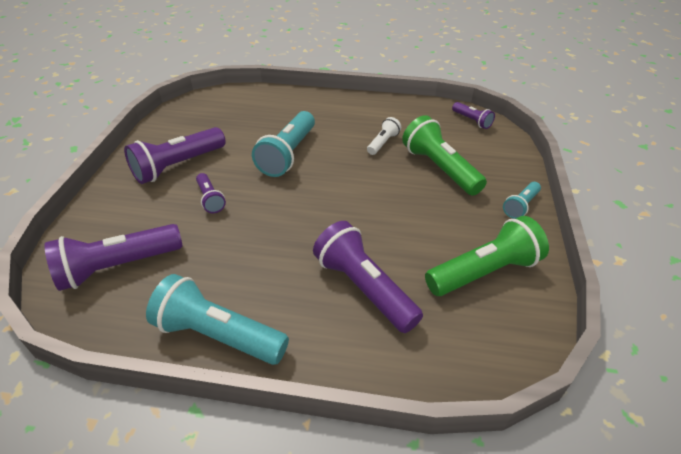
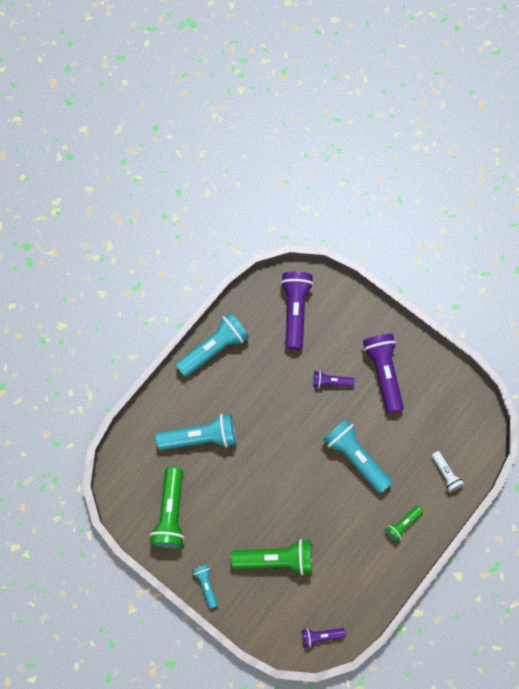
camera: 120 degrees right, 30 degrees up
purple flashlight [313,221,423,333] -> turquoise flashlight [156,414,236,450]
white flashlight [367,117,401,155] -> white flashlight moved to [432,451,464,492]
none -> green flashlight [385,506,423,542]

